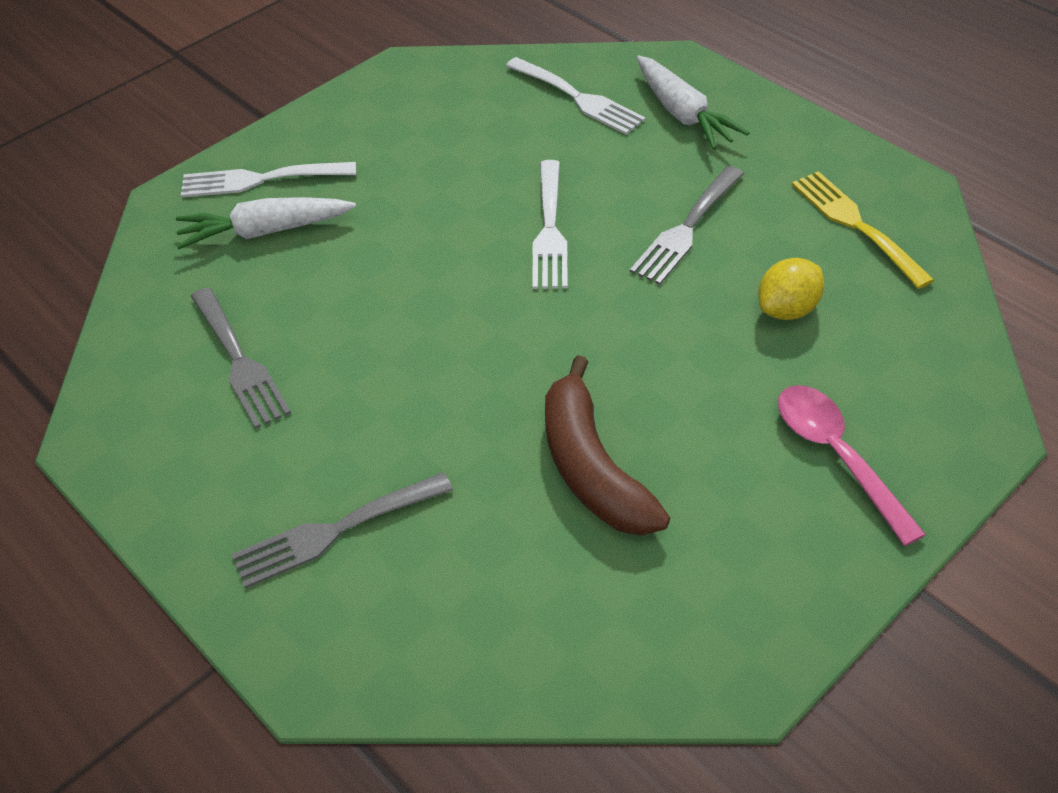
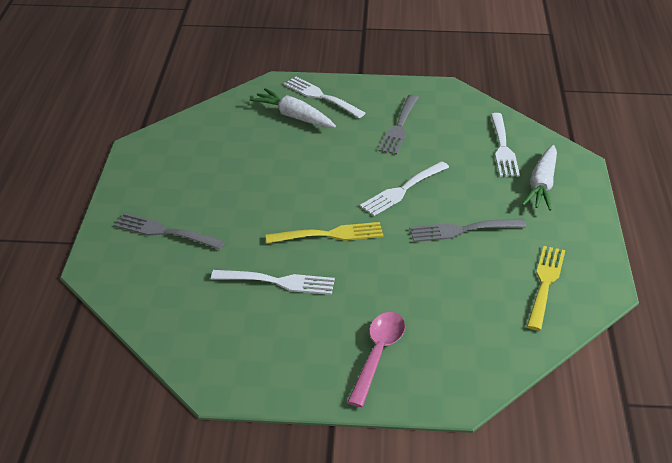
camera: 45 degrees right, 10 degrees down
grey fork [191,287,291,429] -> grey fork moved to [378,95,419,155]
brown banana [545,355,670,535] -> white fork [211,270,335,295]
yellow lemon [758,258,824,320] -> none
none -> yellow fork [266,222,383,244]

